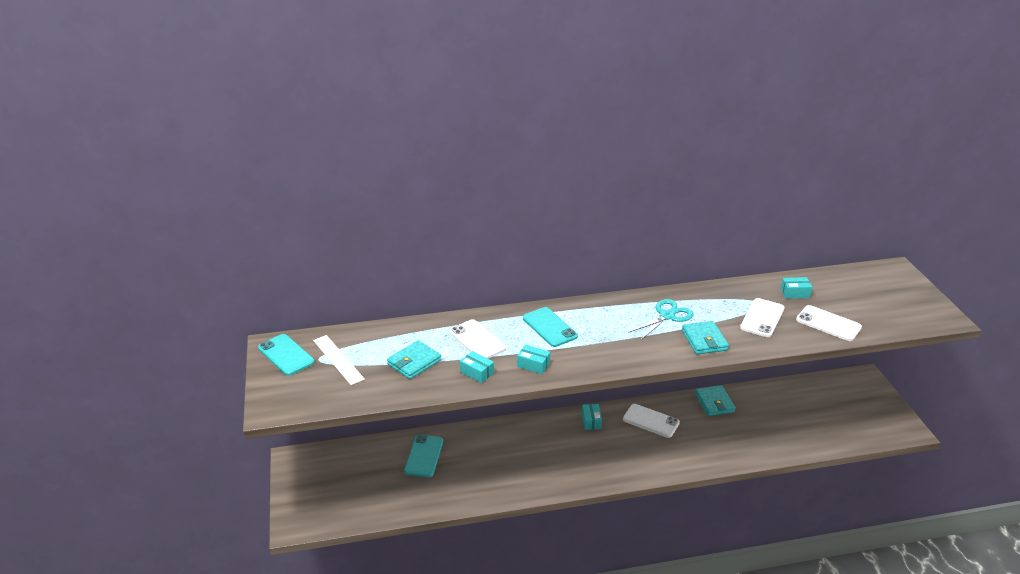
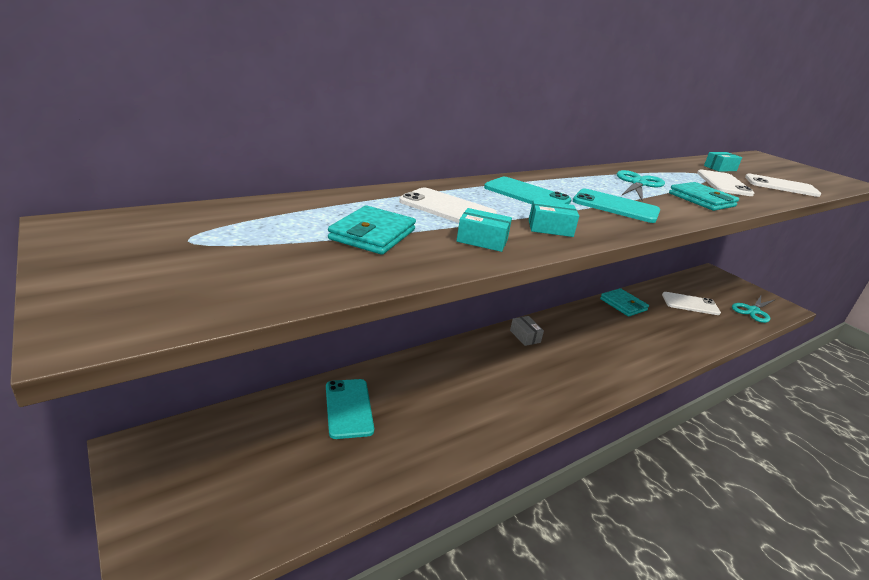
camera: 25 degrees left, 5 degrees down
turquoise phone [258,334,315,376] -> turquoise phone moved to [573,188,660,223]
white ruler [313,335,365,385] -> none
turquoise box [582,404,602,430] -> grey box [510,316,544,346]
white phone [623,404,680,438] -> white phone moved to [662,292,721,315]
none -> turquoise scissors [732,296,774,323]

